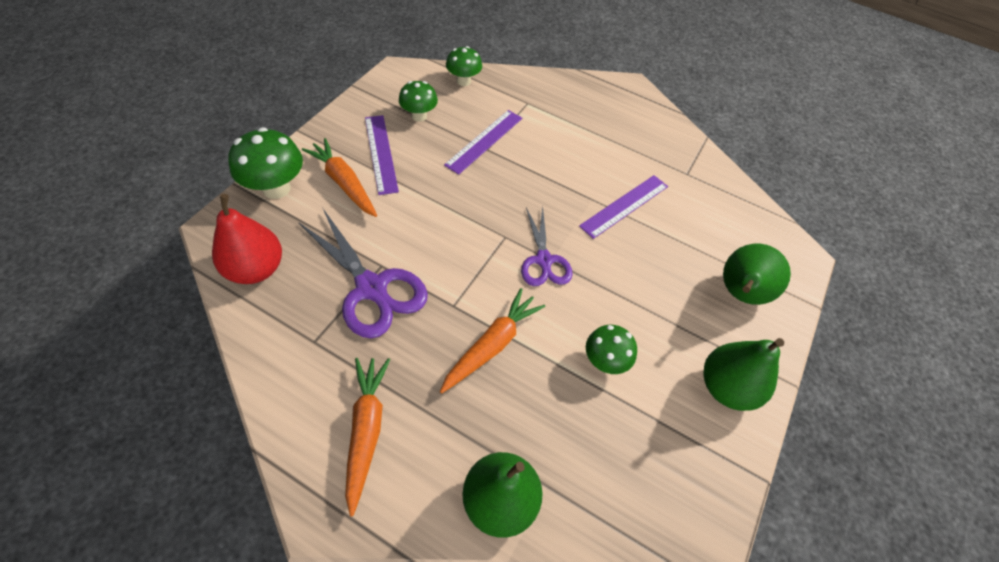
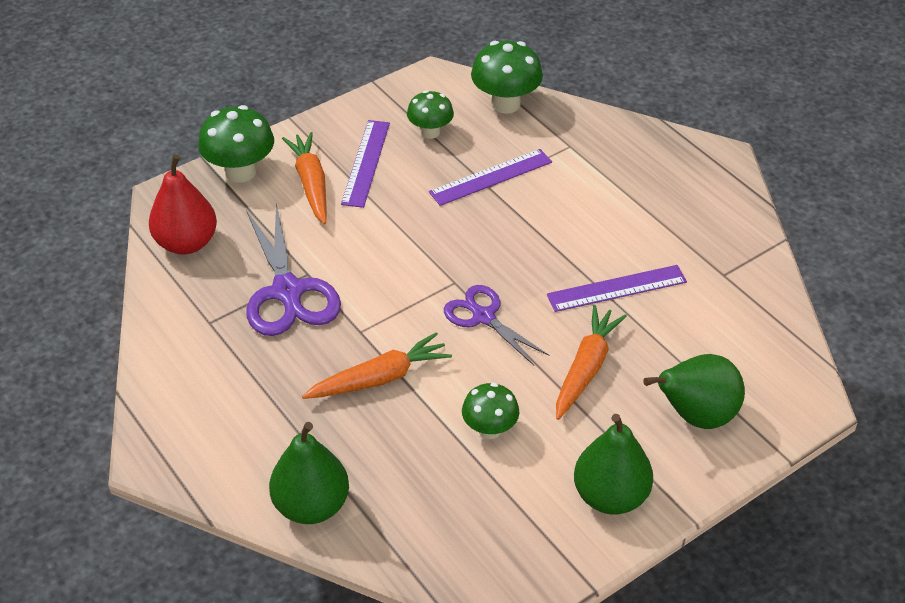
camera: 30 degrees right, 10 degrees down
orange carrot [345,358,390,516] -> orange carrot moved to [556,305,627,420]
green mushroom [446,46,482,86] -> green mushroom [471,41,543,114], size x1.55
purple scissors [521,206,573,286] -> purple scissors turned 120 degrees clockwise [444,285,550,366]

